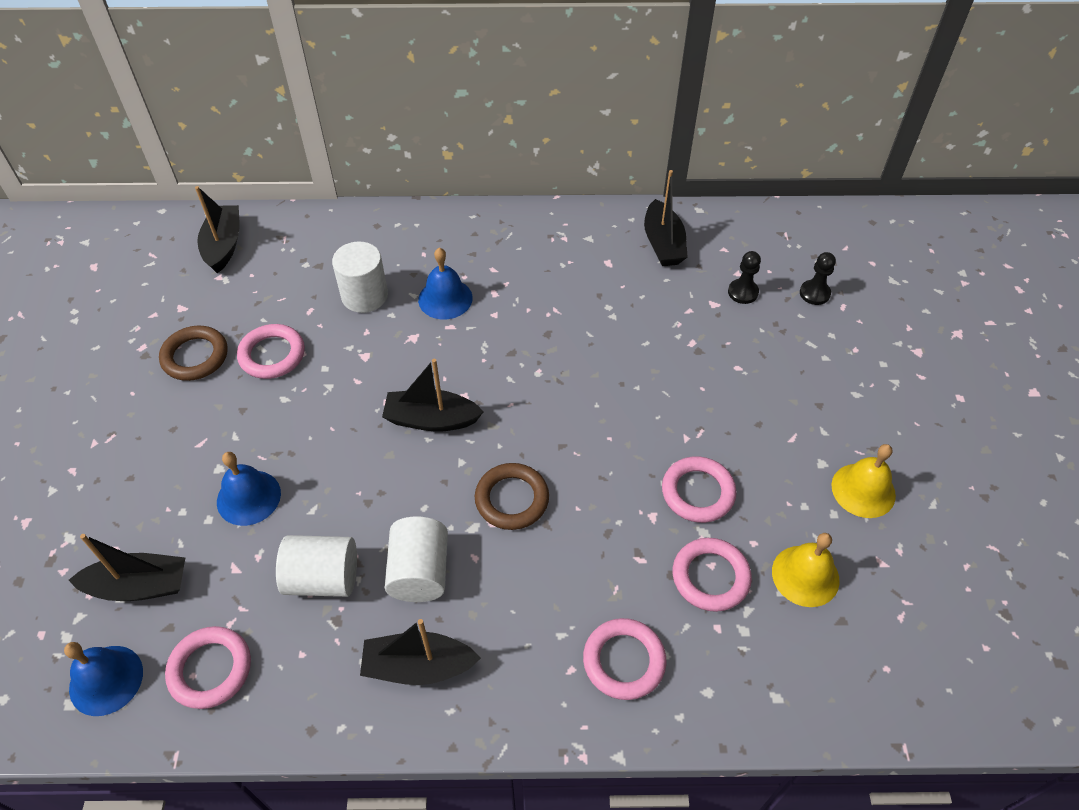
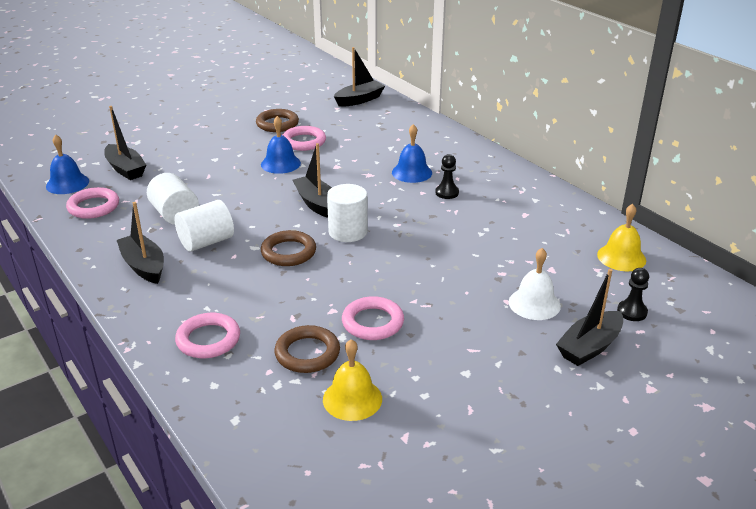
camera: 55 degrees right, 20 degrees down
blue bell [217,452,281,526] -> blue bell moved to [261,116,301,174]
white cylinder [332,241,388,313] -> white cylinder moved to [327,184,368,242]
black boat [644,170,687,266] -> black boat moved to [556,269,624,366]
pink ring [673,538,752,612] -> brown ring [274,325,340,373]
black pawn [728,251,761,304] -> black pawn moved to [435,154,459,199]
yellow bell [831,444,896,518] -> yellow bell moved to [597,204,646,271]
none -> white bell [509,248,561,320]

